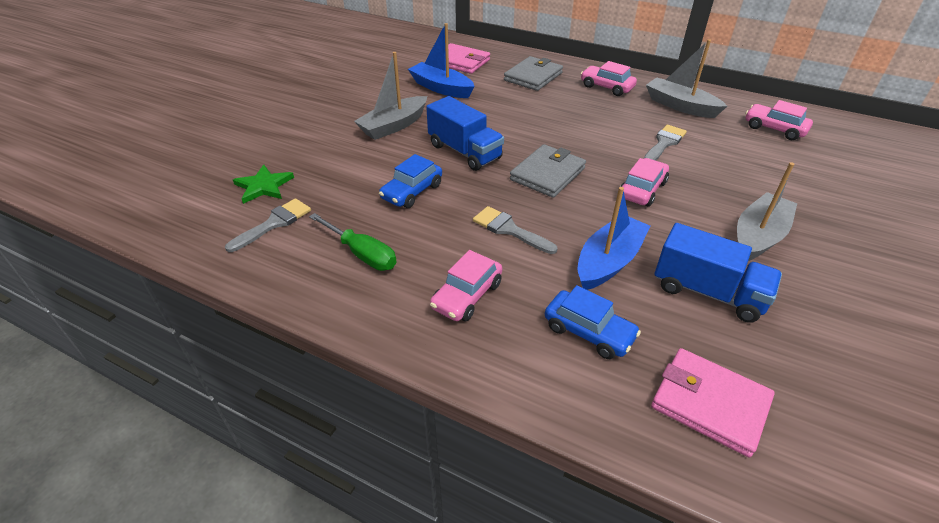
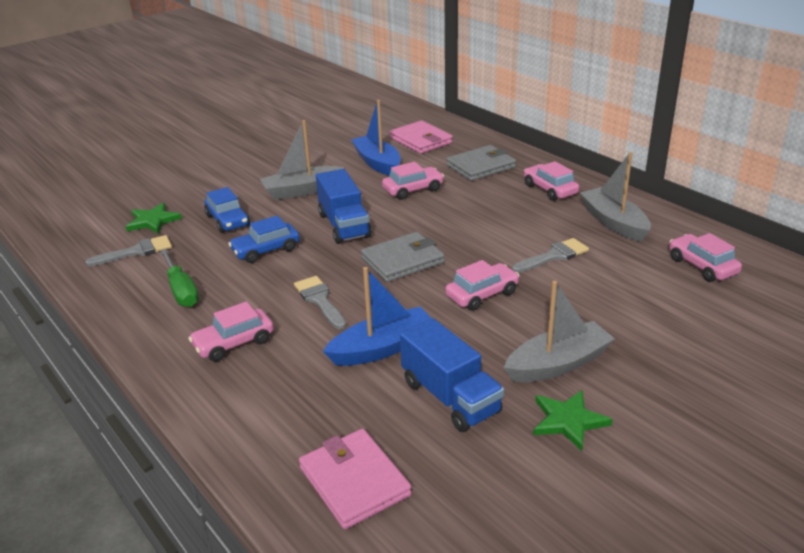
camera: 25 degrees right, 10 degrees down
blue car [545,285,641,359] -> blue car moved to [204,187,250,233]
none -> pink car [382,162,444,200]
none -> green star [533,390,613,451]

